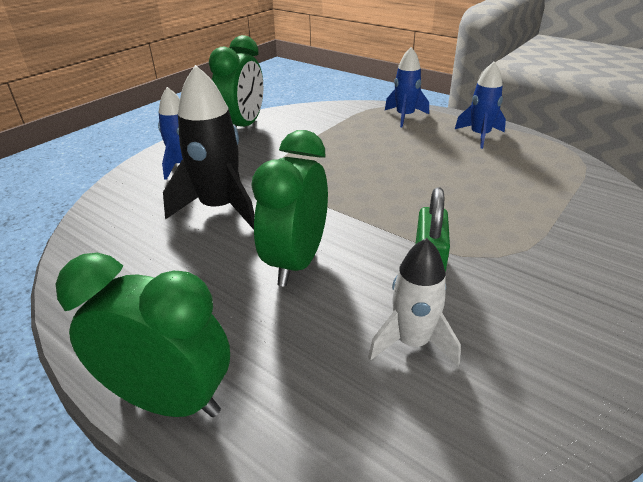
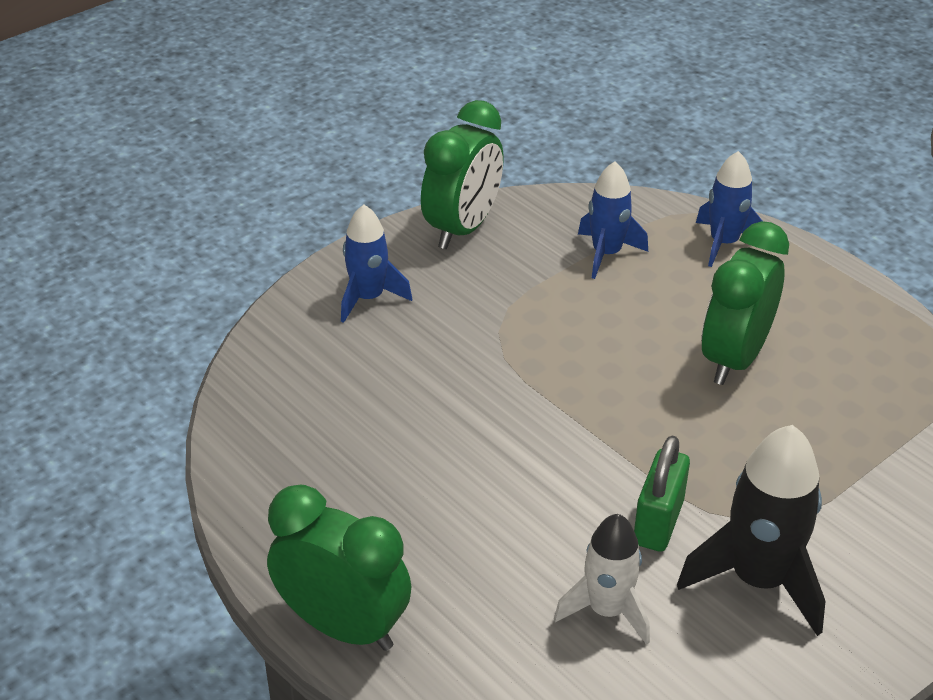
camera: 10 degrees right, 5 degrees up
black rocket [163,65,255,230] -> black rocket moved to [677,425,826,636]
green clock [251,130,328,287] -> green clock moved to [701,221,789,385]
blue rocket [455,62,506,149] -> blue rocket moved to [578,162,648,279]

